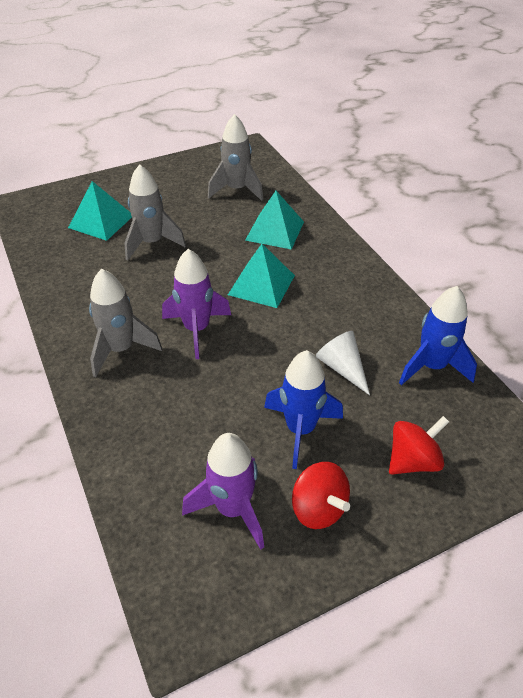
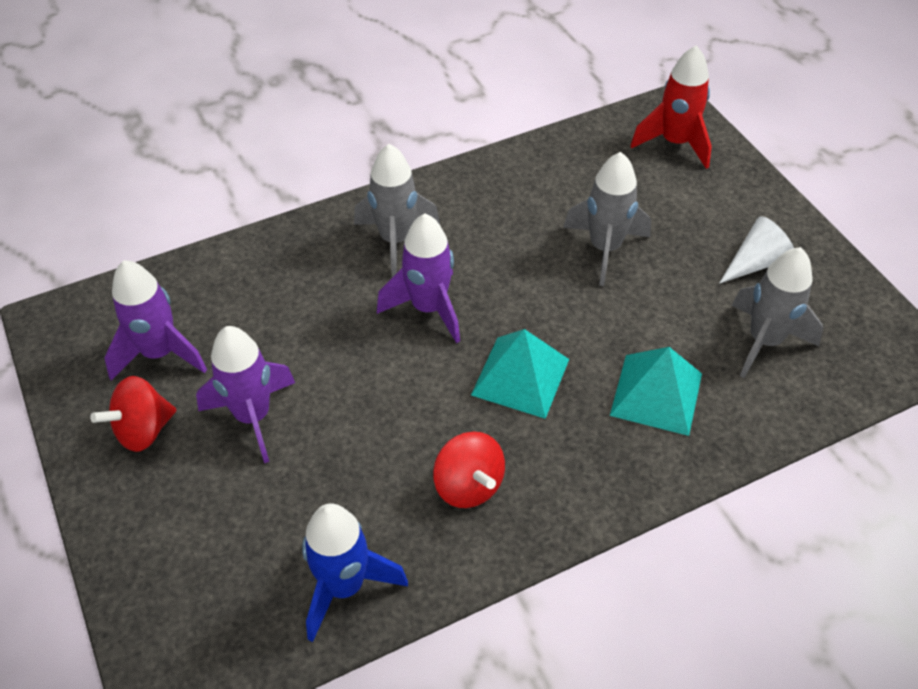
camera: 90 degrees right, 5 degrees up
turquoise pyramid [68,181,132,241] -> none
blue rocket [264,350,343,469] -> purple rocket [196,326,295,463]
white cone [316,331,370,395] -> white cone moved to [719,216,794,284]
red spinning top [389,416,449,475] -> red spinning top moved to [433,432,505,508]
none -> red rocket [630,45,712,169]

